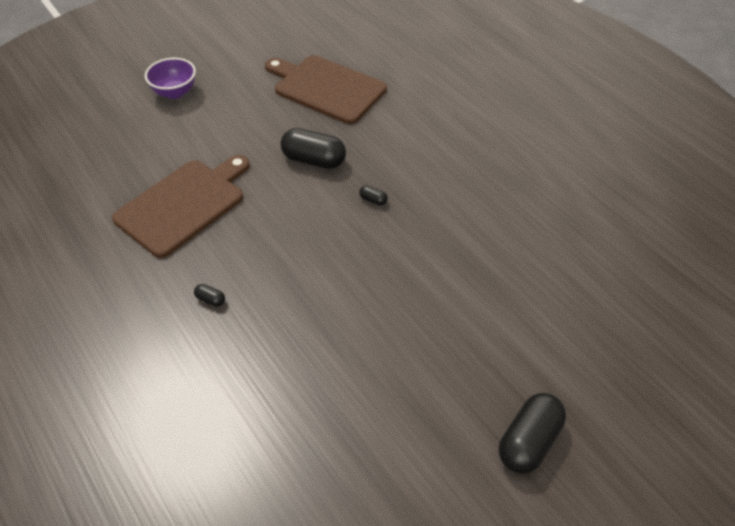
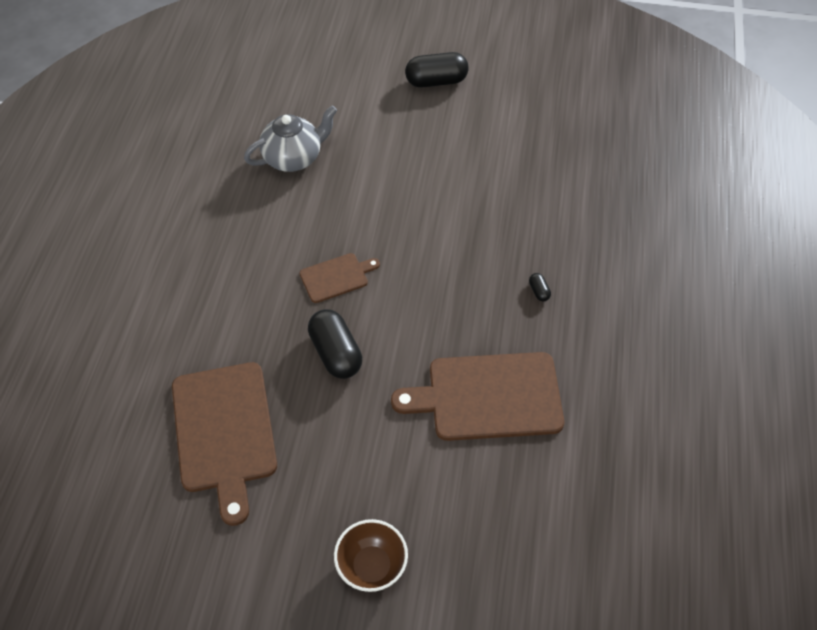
camera: 135 degrees left, 5 degrees up
purple bowl [145,58,196,99] -> brown bowl [334,519,408,592]
black capsule [359,185,388,206] -> brown cutting board [300,253,380,303]
none -> grey teapot [244,105,337,172]

